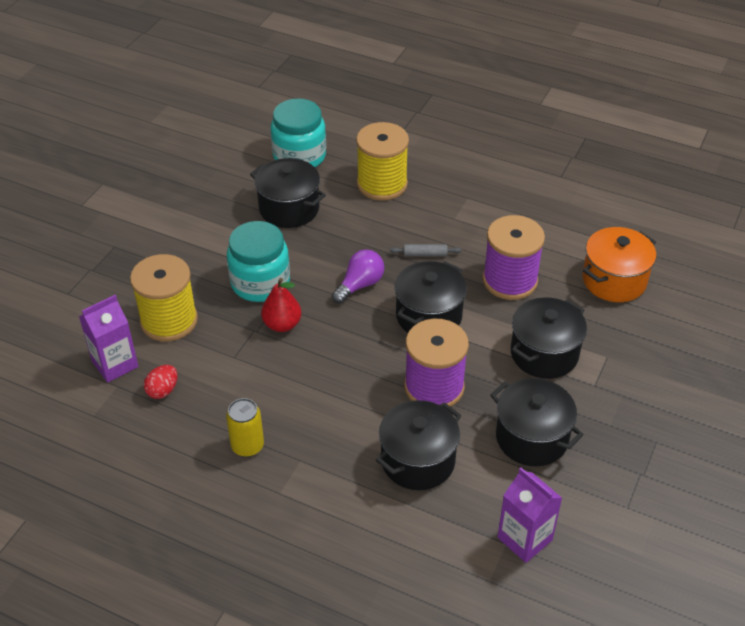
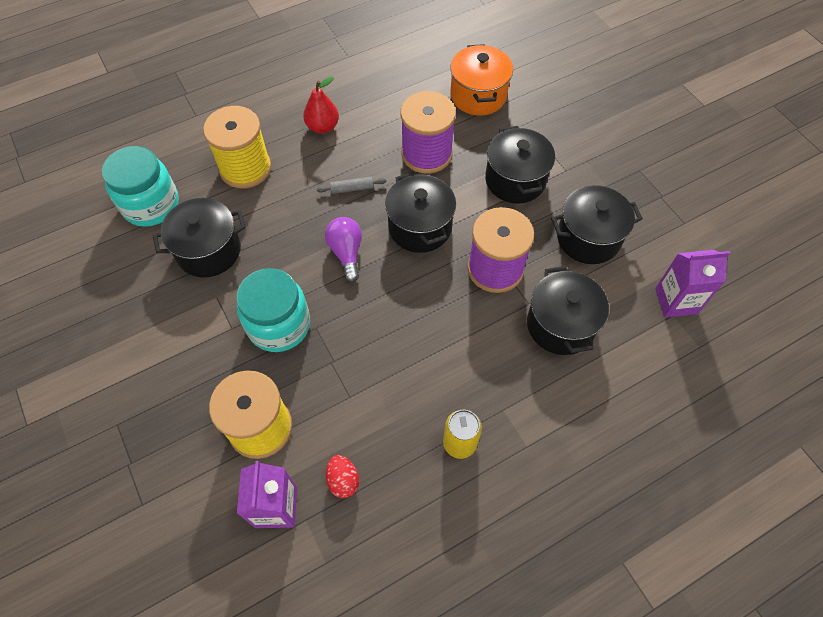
camera: 55 degrees left, 15 degrees up
red pear [261,278,301,332] -> red pear moved to [303,77,339,134]
grey rolling pin [390,244,461,256] -> grey rolling pin turned 45 degrees clockwise [317,177,387,194]

